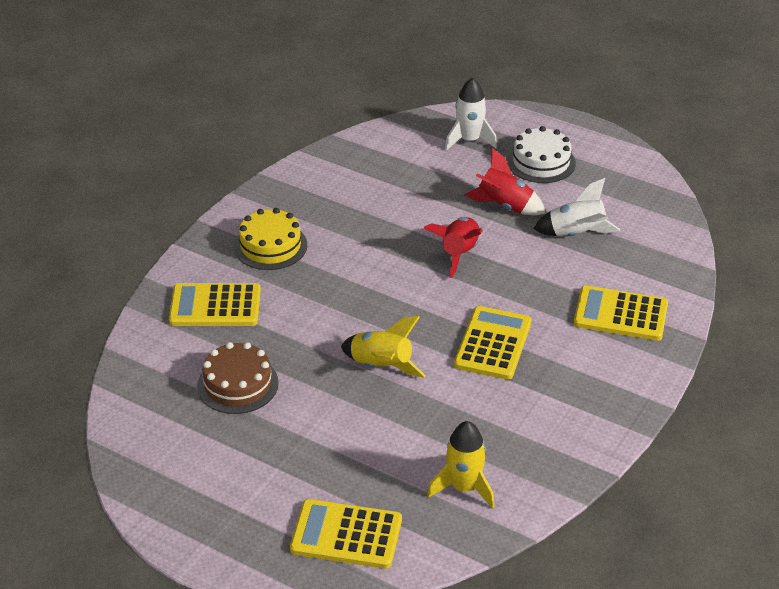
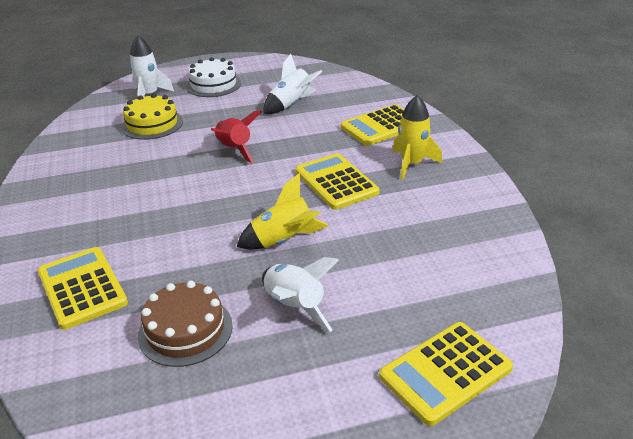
camera: 45 degrees left, 5 degrees down
yellow calculator [169,283,261,326] -> yellow calculator turned 105 degrees clockwise [38,247,128,330]
yellow cake [234,208,307,270] -> yellow cake moved to [121,93,183,140]
yellow rocket [427,421,495,509] -> yellow rocket moved to [392,95,442,180]
red rocket [464,148,546,215] -> none
none -> white rocket [262,257,339,332]

